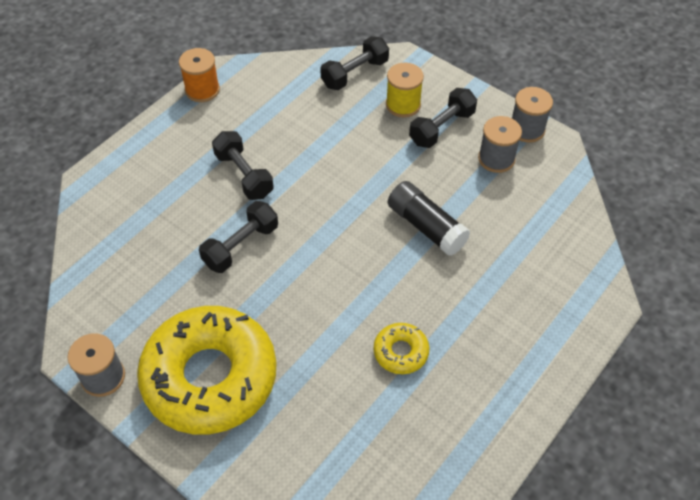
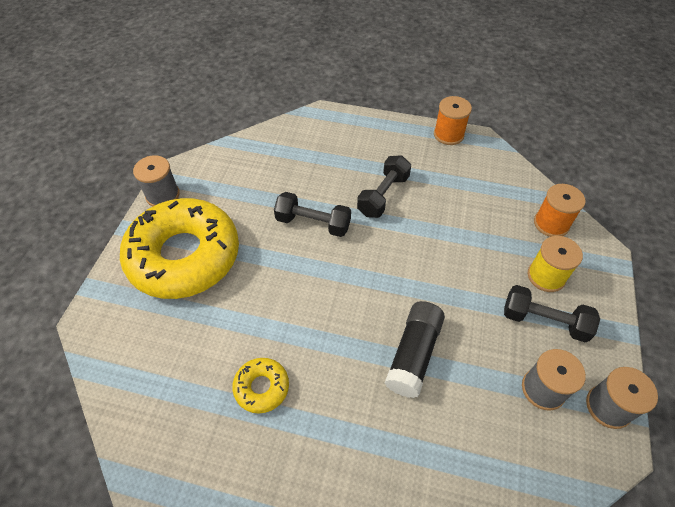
camera: 65 degrees right, 0 degrees up
black dumbbell [320,36,389,90] -> orange spool [534,184,586,237]

